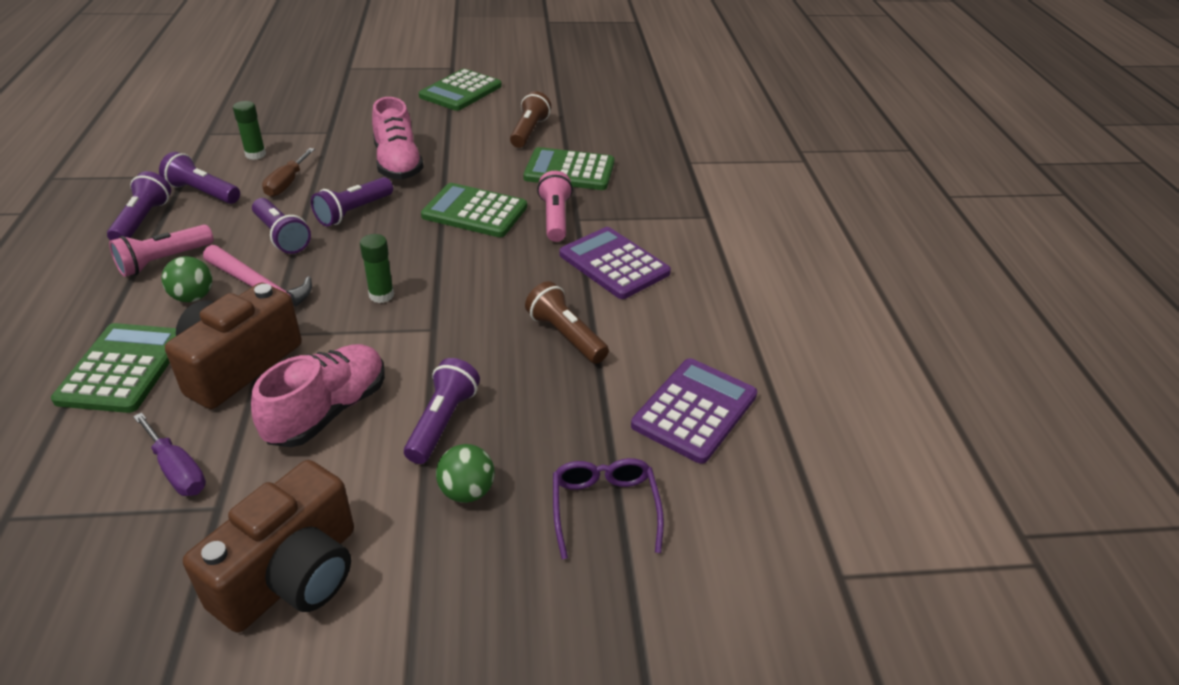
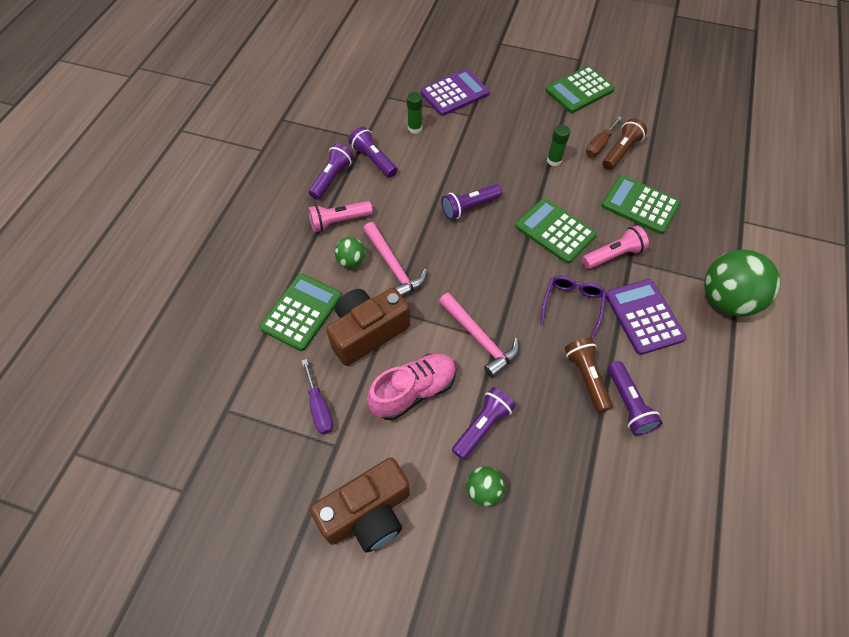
camera: 25 degrees right, 20 degrees up
purple flashlight [252,198,311,254] -> purple flashlight moved to [608,361,662,436]
brown screwdriver [262,148,315,197] -> brown screwdriver moved to [586,116,622,157]
green glue stick [360,234,394,303] -> green glue stick moved to [547,125,570,166]
pink shoe [372,97,424,180] -> none
pink flashlight [537,171,573,242] -> pink flashlight turned 45 degrees clockwise [582,226,649,269]
purple glasses [553,458,664,559] -> purple glasses moved to [540,276,606,338]
purple calculator [631,358,757,464] -> purple calculator moved to [420,69,489,116]
none -> pink hammer [439,293,519,378]
none -> green ball [704,249,780,317]

